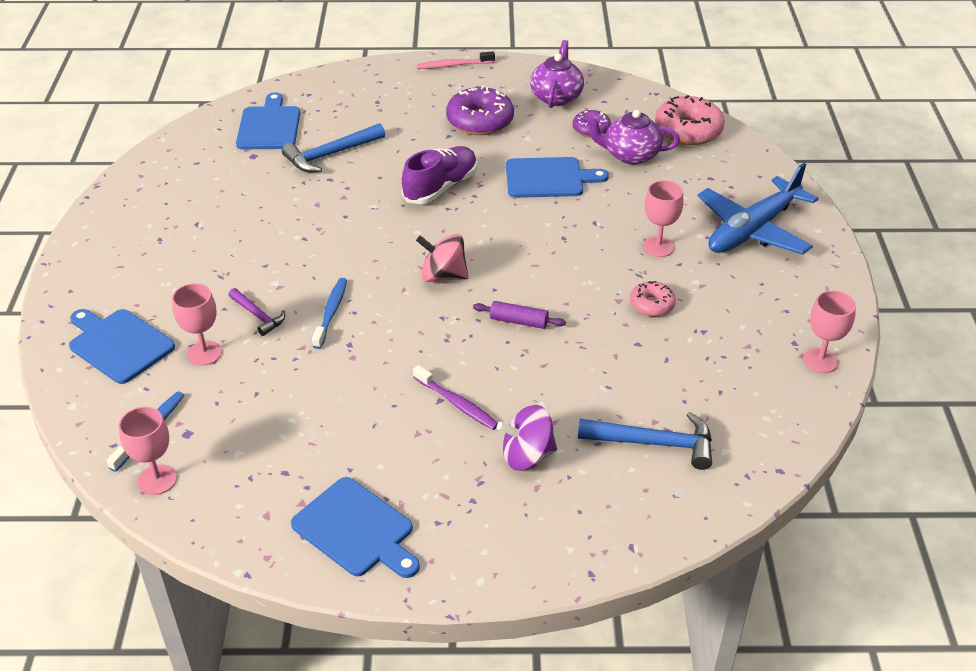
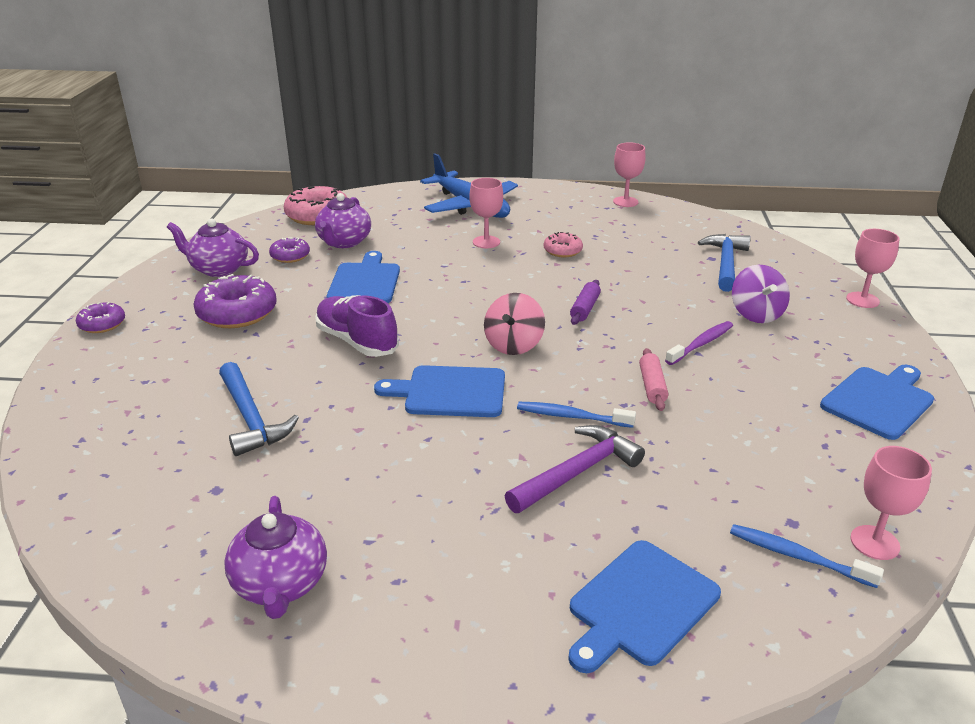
camera: 85 degrees left, 10 degrees down
pink goblet [172,283,222,366] -> pink goblet moved to [846,229,900,308]
purple hammer [229,288,285,336] -> purple hammer [505,425,645,513], size x1.66
blue cutting board [236,92,300,149] -> blue cutting board moved to [374,365,505,417]
pink toothbrush [417,51,495,69] -> purple donut [76,302,125,333]
none -> purple teapot [224,496,327,619]
none -> pink rolling pin [639,348,668,411]

